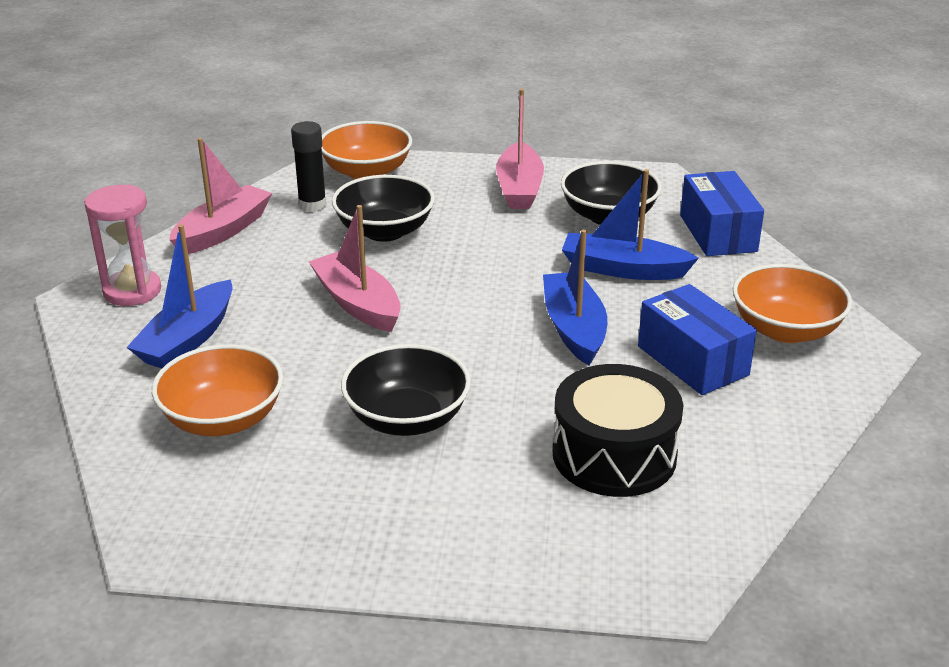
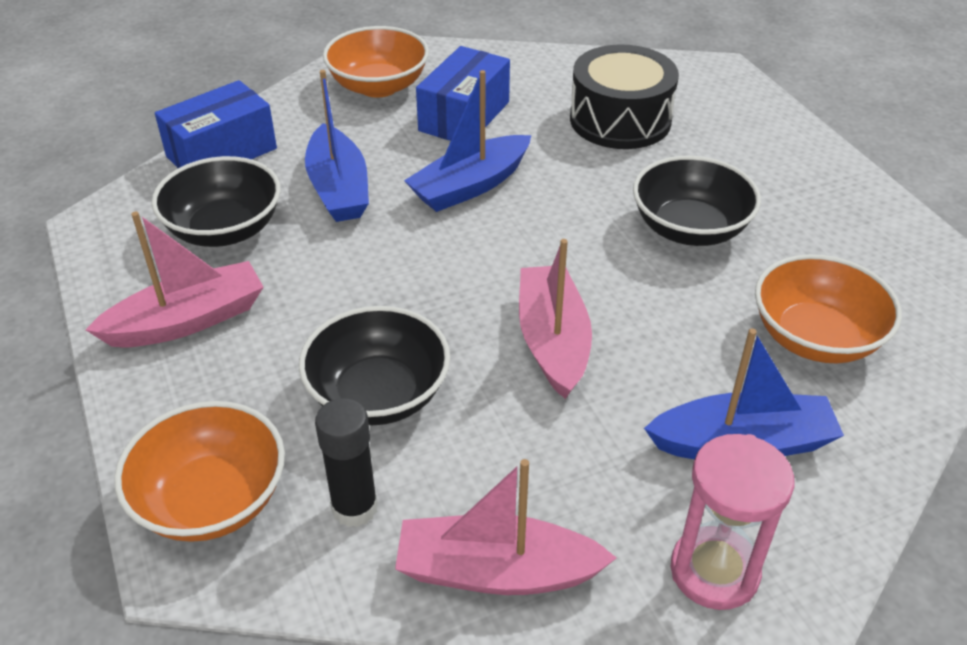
camera: 120 degrees left, 10 degrees up
pink boat [309,205,401,332] -> pink boat turned 150 degrees clockwise [519,239,592,399]

